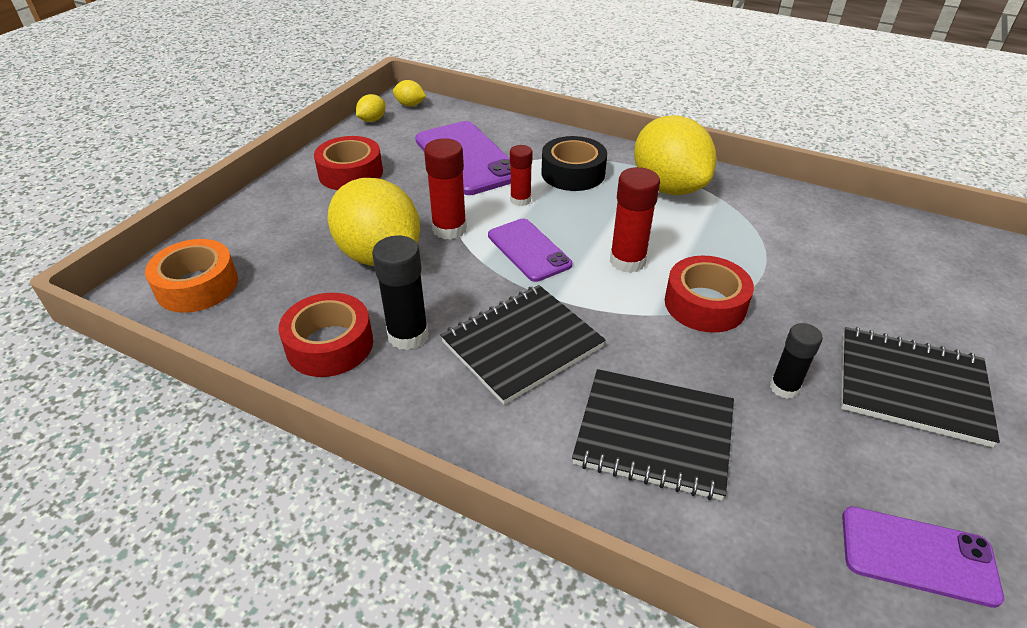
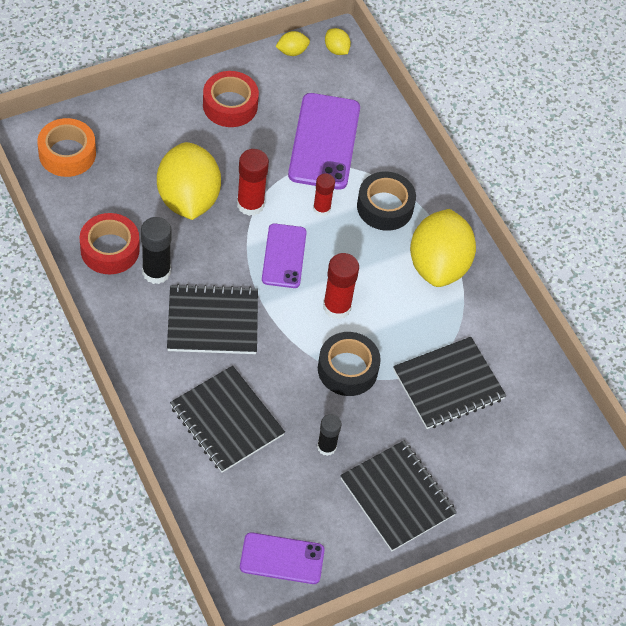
camera: 30 degrees right, 15 degrees up
red tape [665,256,754,333] -> black tape [318,332,381,396]
purple phone [842,506,1004,608] -> purple phone turned 45 degrees counterclockwise [240,532,325,584]
none -> black notebook [393,337,506,429]

